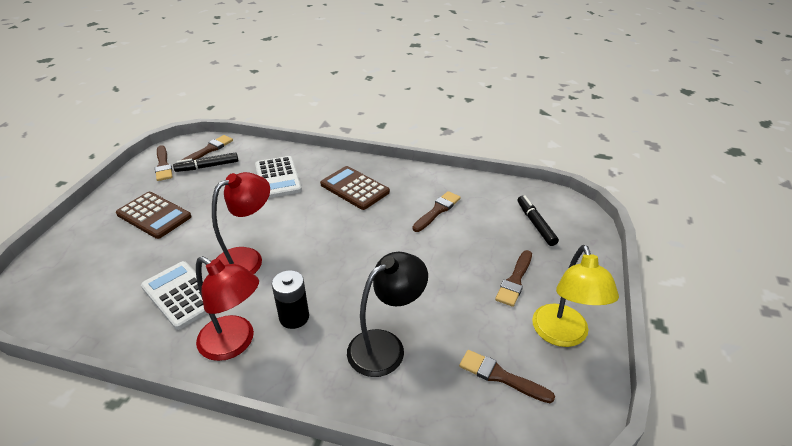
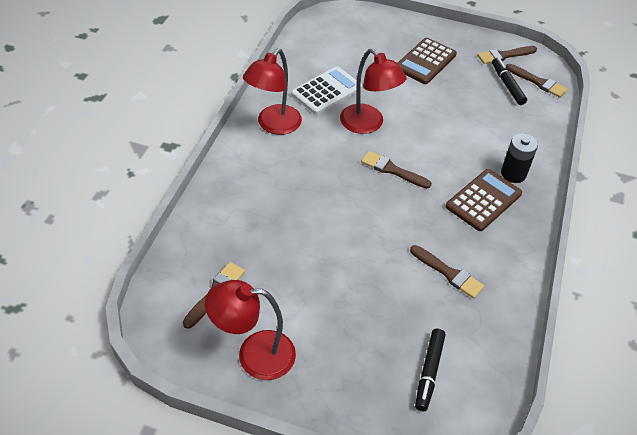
camera: 90 degrees right, 10 degrees up
white calculator [255,156,302,198] -> none
black battery [272,270,309,329] -> black battery moved to [501,133,538,183]
black lamp [347,252,428,377] -> none
brown brush [495,250,532,307] -> brown brush moved to [361,151,432,188]
black marker [517,196,559,246] -> black marker turned 120 degrees clockwise [415,329,446,411]
yellow lamp [532,245,619,347] -> red lamp [205,280,296,380]

